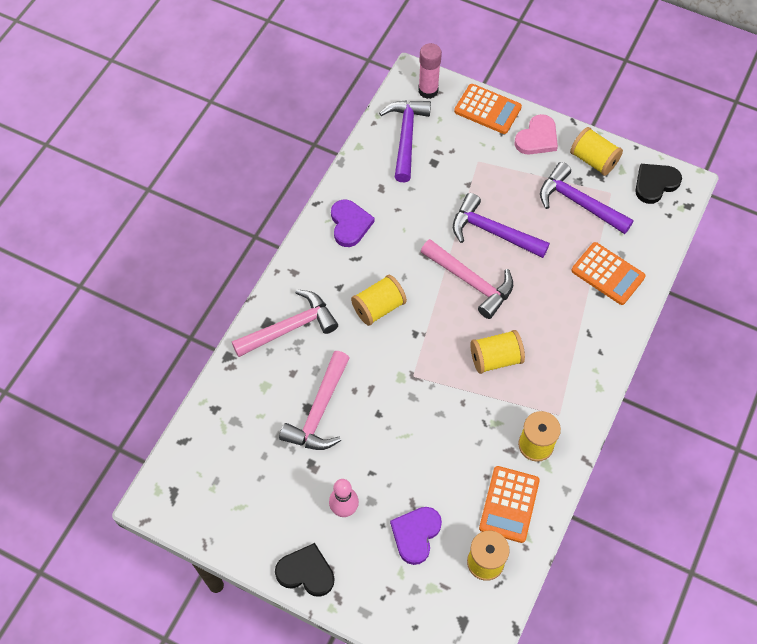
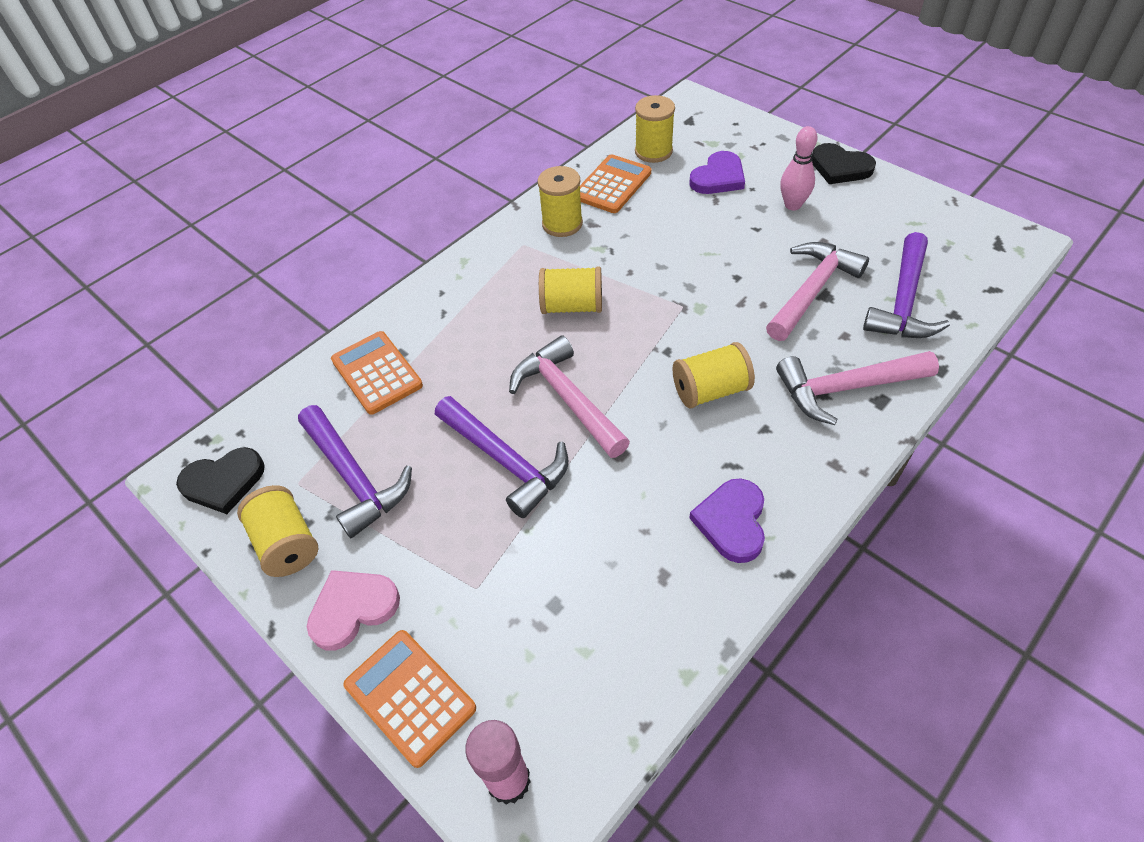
camera: 160 degrees left, 10 degrees down
purple hammer [379,100,431,182] -> purple hammer moved to [863,232,950,338]

